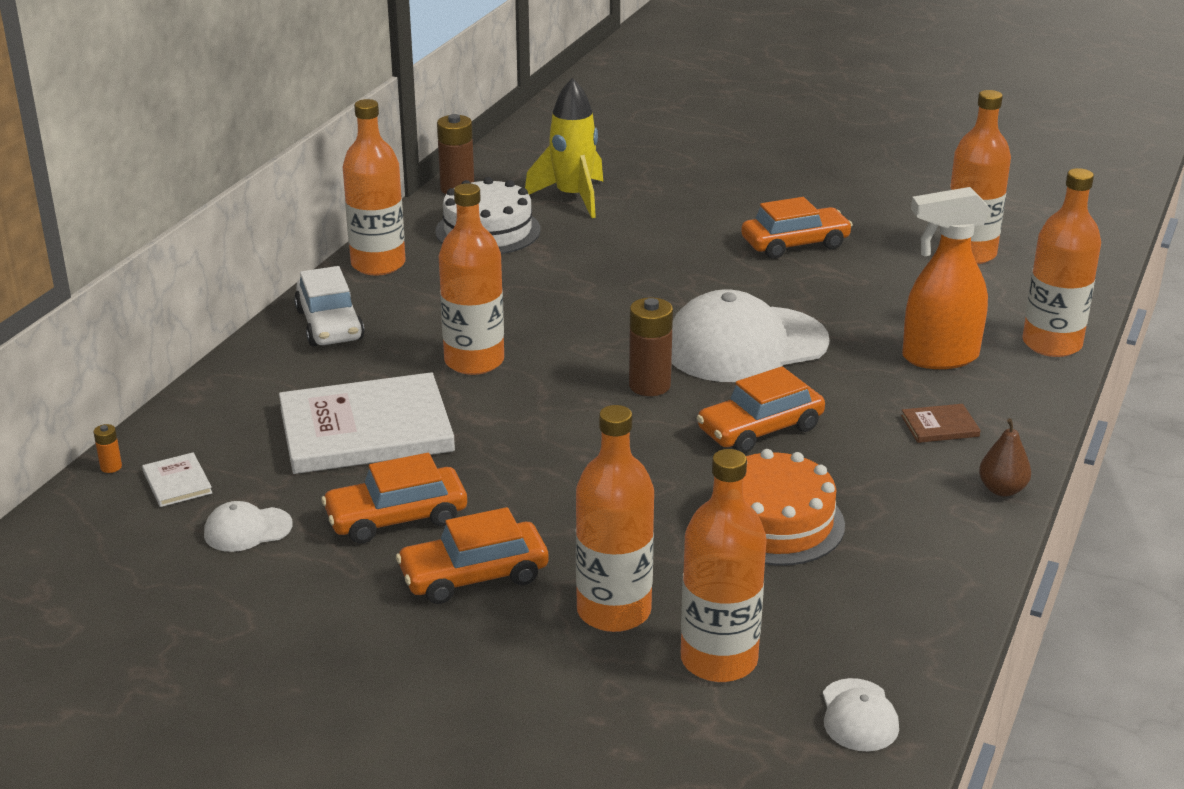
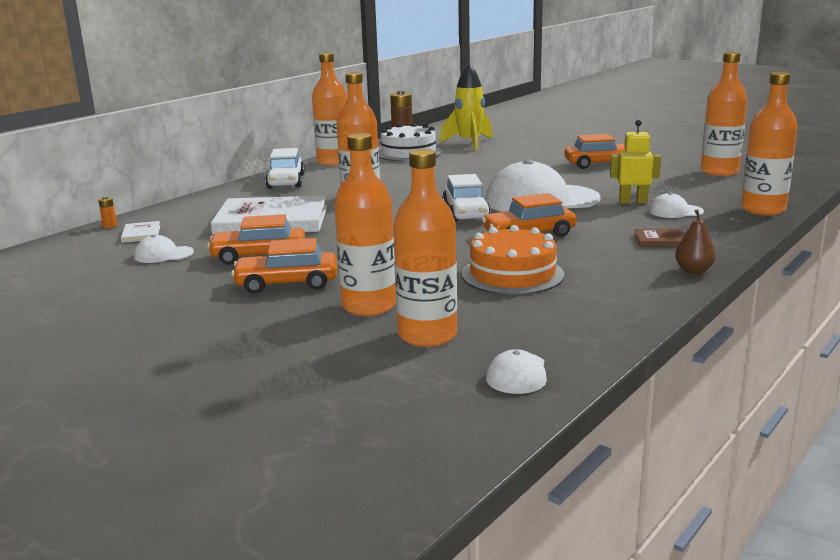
camera: 15 degrees right, 10 degrees down
brown battery [629,298,673,396] -> white car [442,174,491,222]
orange spray bottle [902,187,991,369] -> white cap [649,193,704,218]
none -> yellow robot [610,120,661,204]

